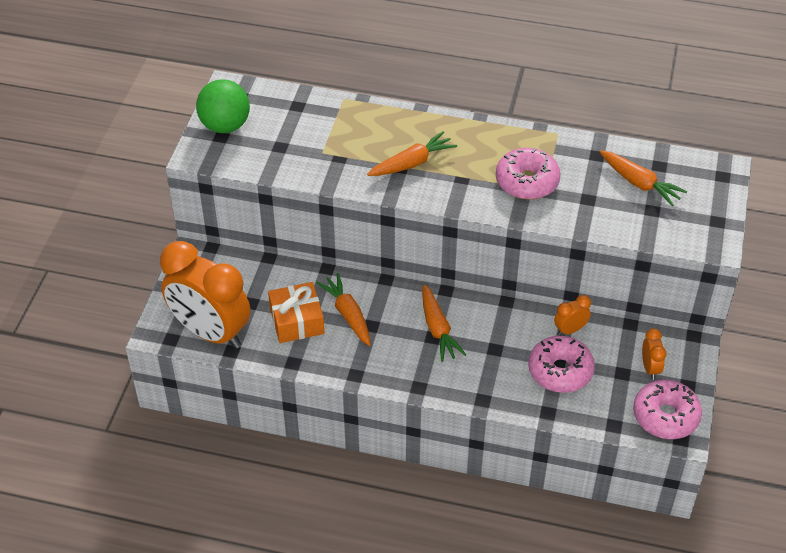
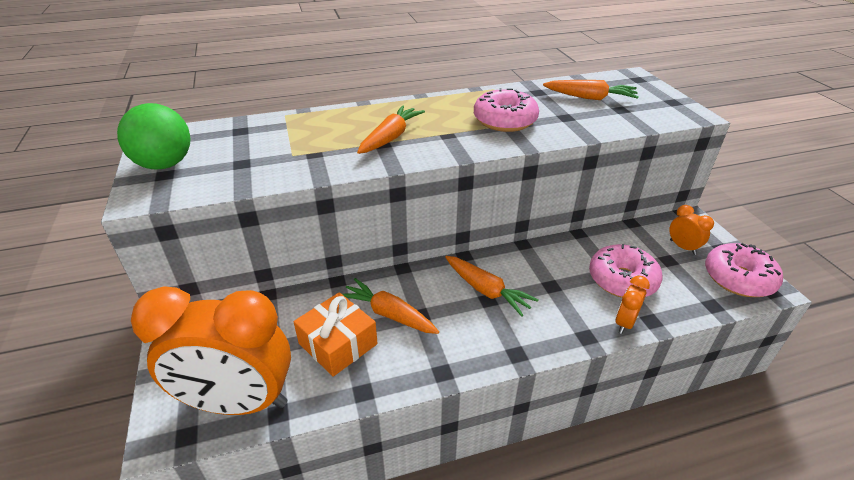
camera: 30 degrees left, 10 degrees down
orange clock [554,295,591,336] -> orange clock moved to [615,276,650,334]

